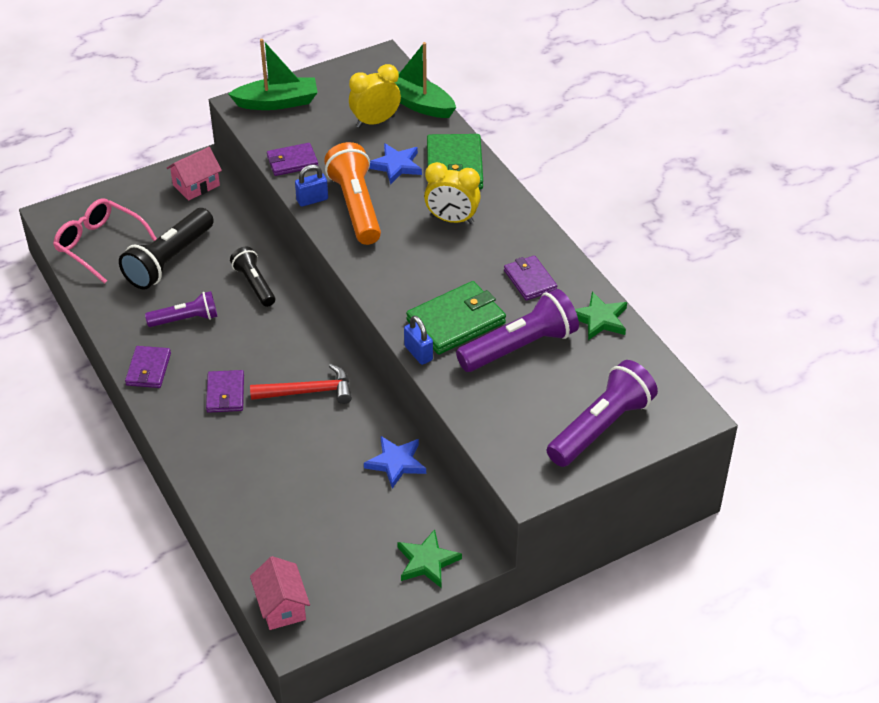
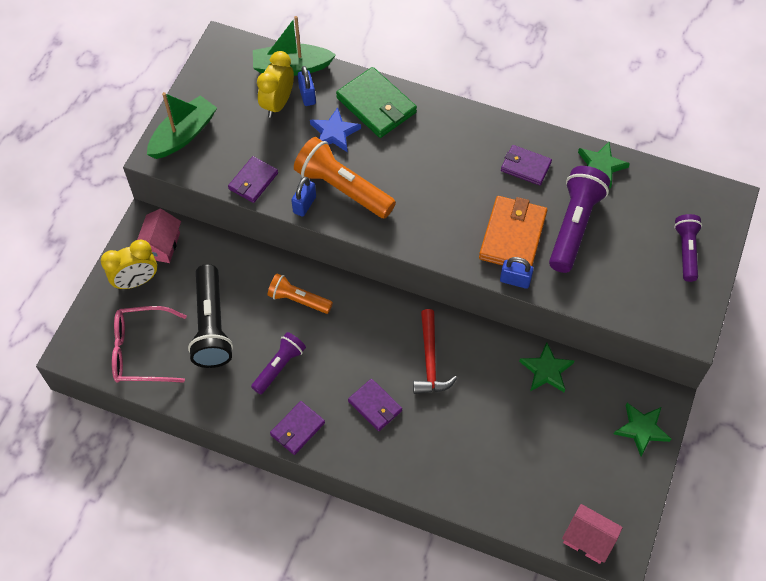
camera: 40 degrees left, 15 degrees up
purple wallet [125,346,171,388] -> purple wallet turned 75 degrees clockwise [270,401,325,455]
black flashlight [230,247,275,307] -> orange flashlight [267,274,333,314]
red hammer [250,364,352,404] -> red hammer turned 135 degrees clockwise [413,309,457,394]
blue star [364,436,426,489] -> green star [519,342,575,392]
green wallet [406,281,506,355] -> orange wallet [479,196,547,266]
yellow clock [424,162,481,224] -> yellow clock moved to [101,239,157,289]
purple flashlight [547,360,658,467] -> purple flashlight [674,214,702,282], size x0.61
none -> blue padlock [298,66,316,106]

